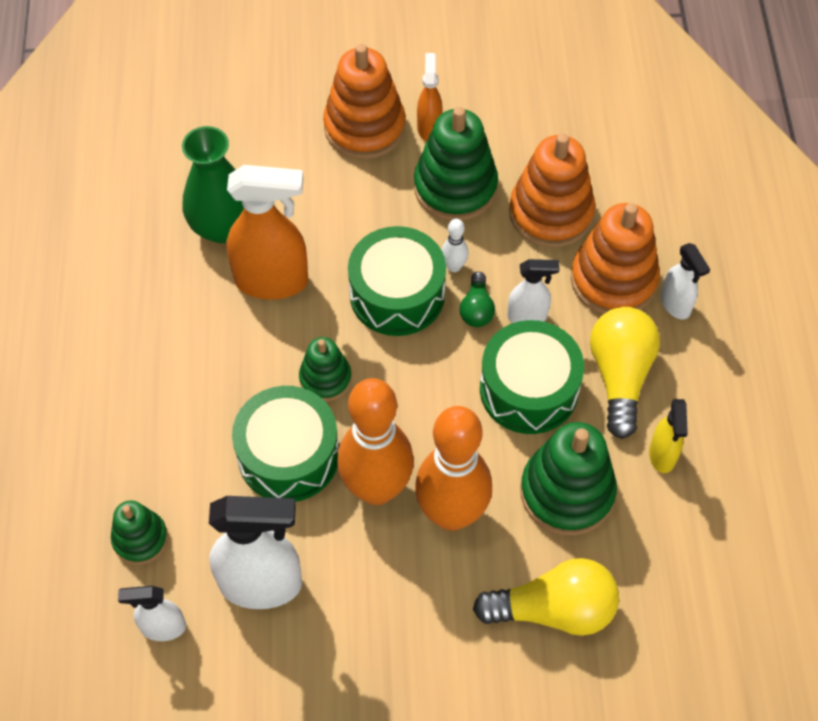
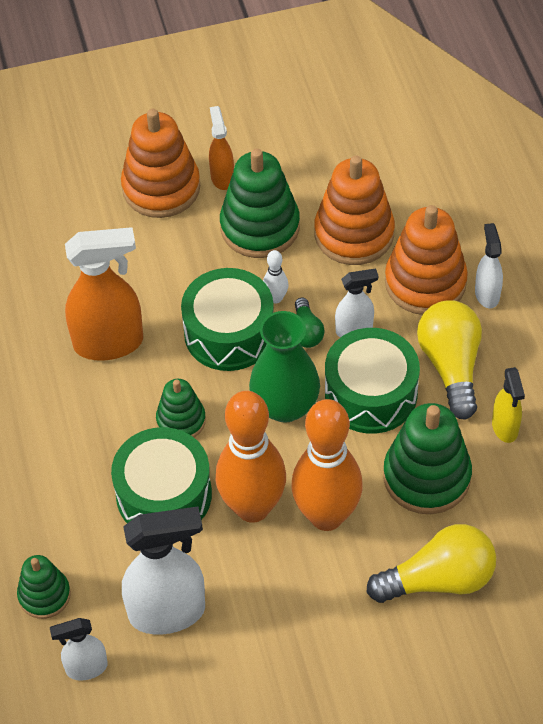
camera: 10 degrees left, 5 degrees down
green vase [182,126,244,243] -> green vase moved to [249,311,320,423]
white spray bottle [661,243,710,319] -> white spray bottle turned 150 degrees counterclockwise [475,223,503,308]

